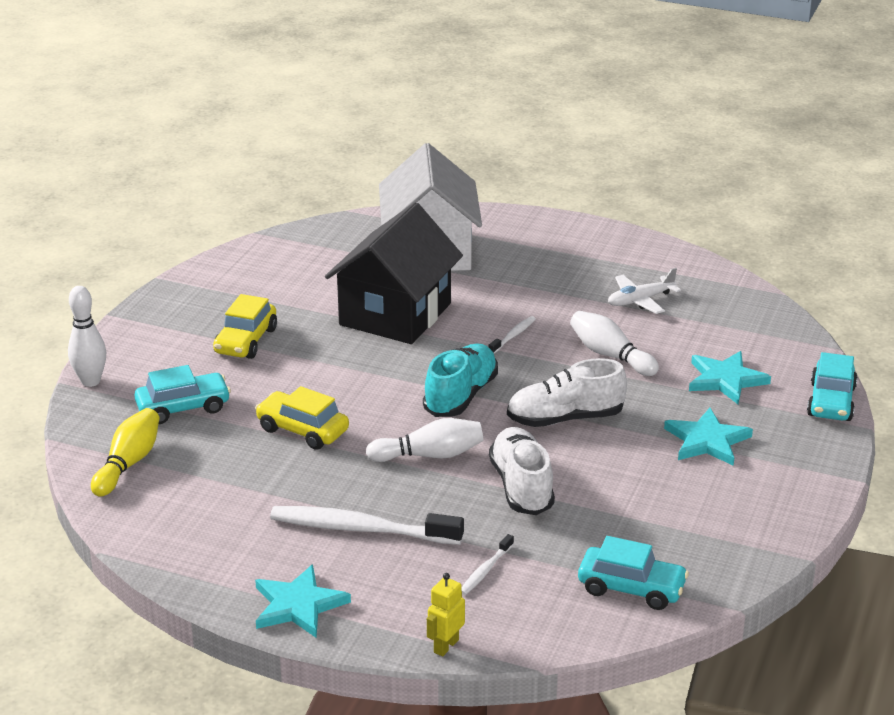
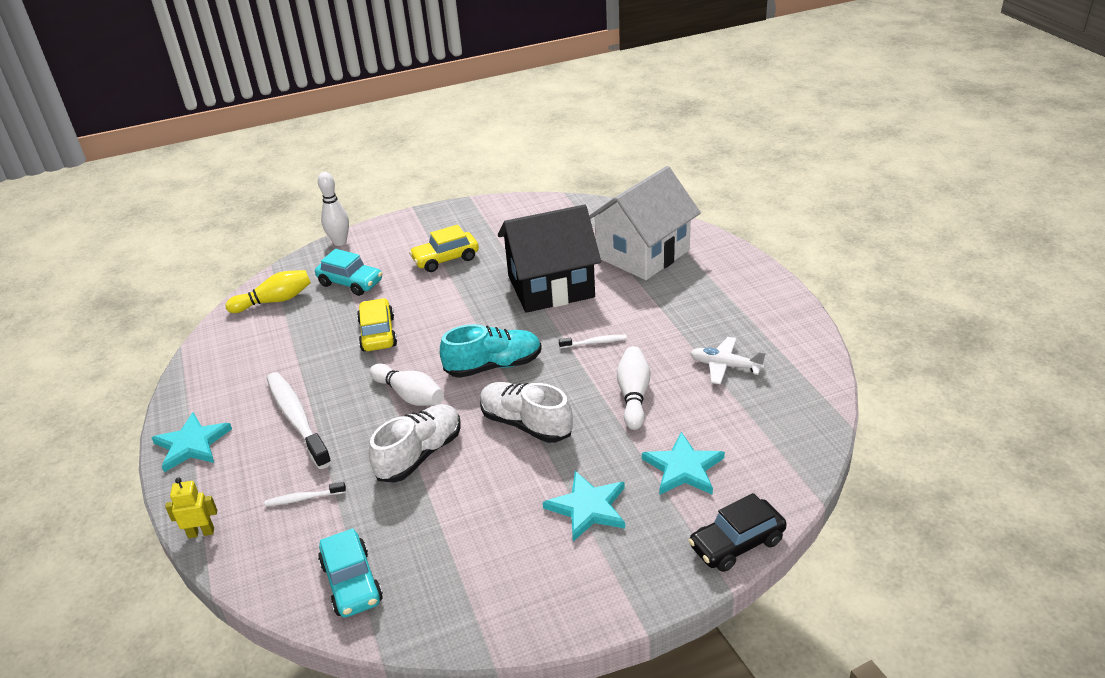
camera: 50 degrees right, 5 degrees up
turquoise car [807,352,858,421] -> black car [688,493,787,572]

